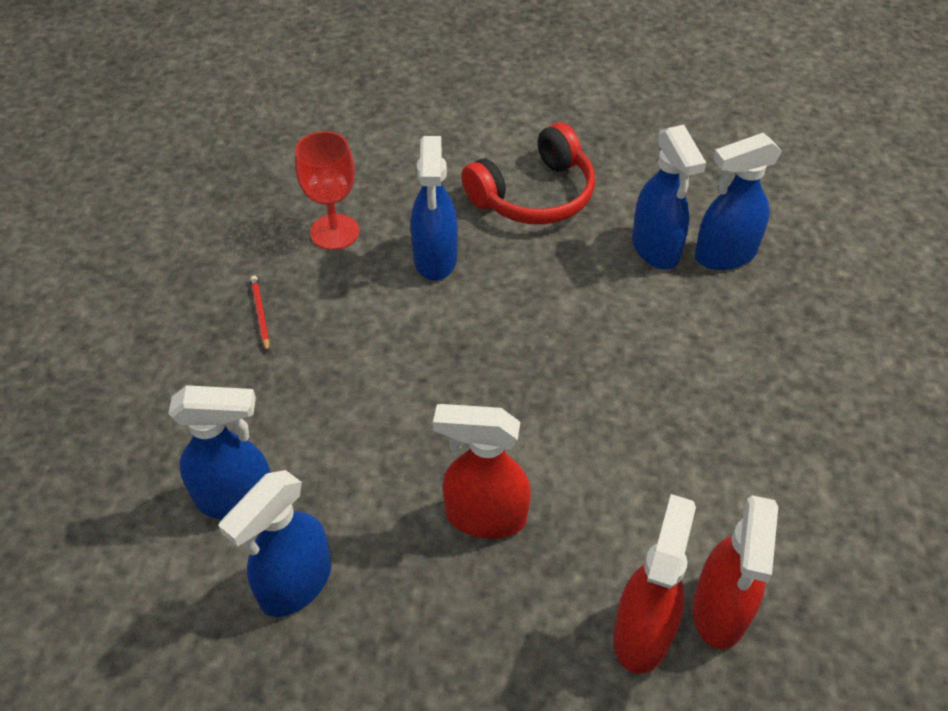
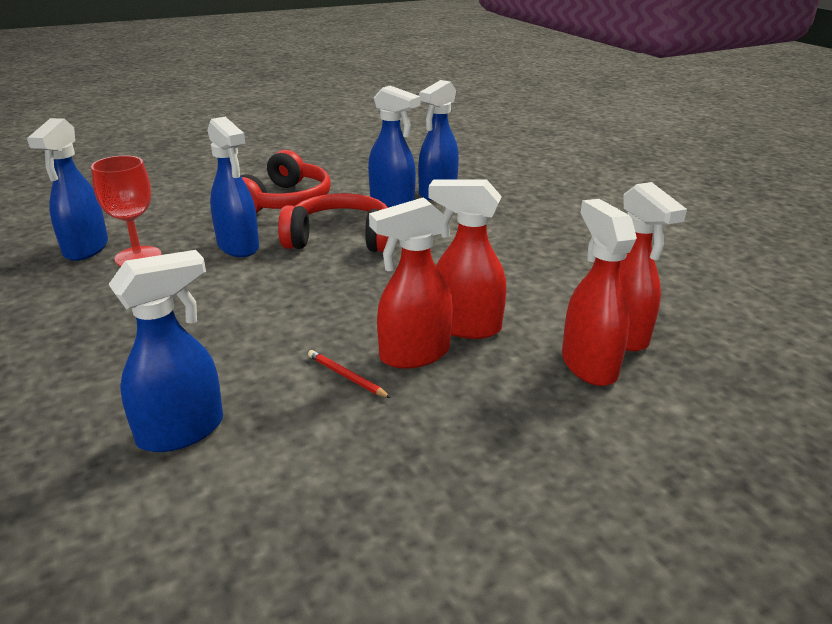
camera: 35 degrees left, 20 degrees down
blue spray bottle [218,470,331,617] -> blue spray bottle moved to [27,118,108,261]
red pencil [250,275,270,352] -> red pencil moved to [308,350,391,398]
none -> red headphones [278,193,388,252]
none -> red spray bottle [428,179,506,339]

